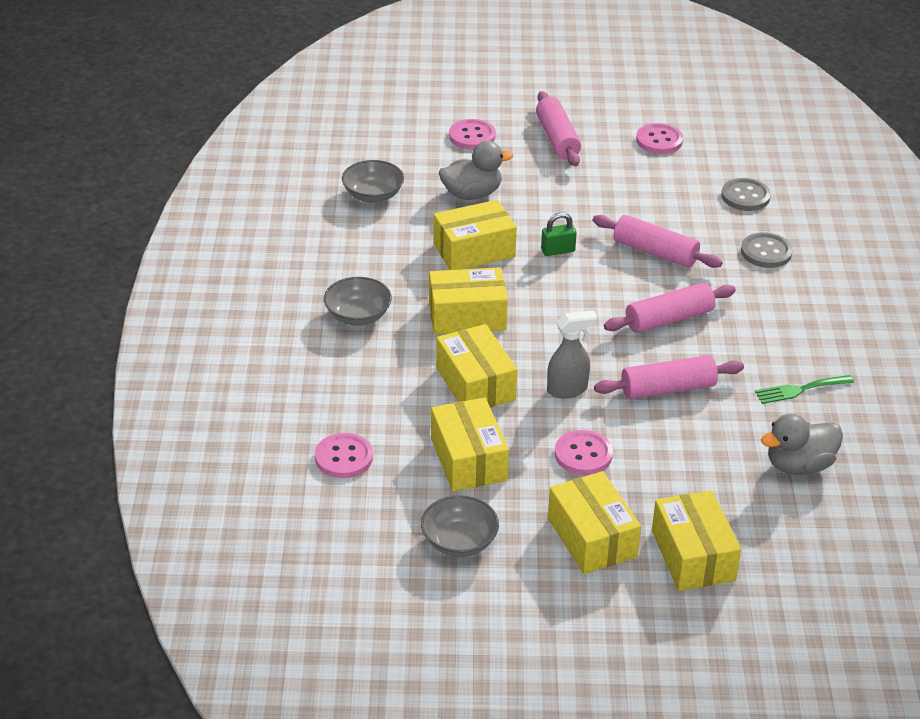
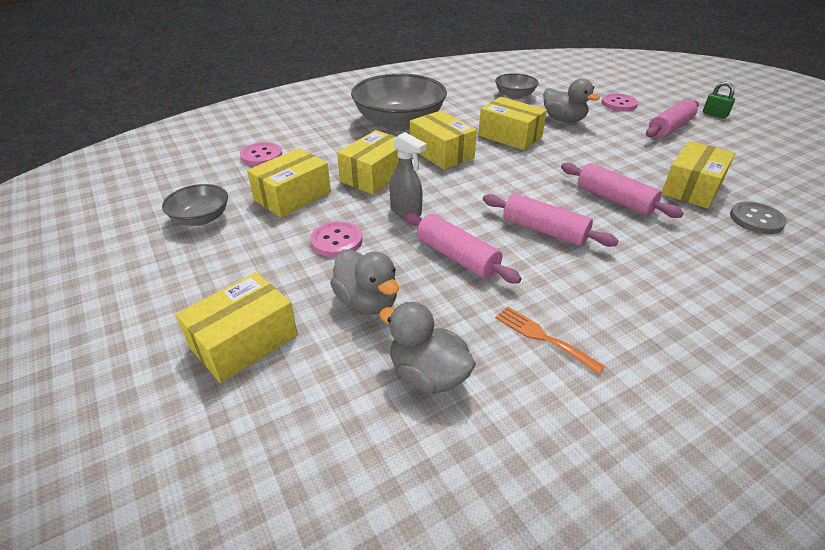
camera: 60 degrees right, 0 degrees up
grey bowl [324,277,392,326] -> grey bowl [351,74,447,131], size x1.98
green padlock [541,212,577,256] -> green padlock moved to [703,82,735,119]
yellow box [548,471,641,574] -> yellow box moved to [662,141,735,208]
pink rolling pin [593,215,723,268] -> pink rolling pin turned 45 degrees counterclockwise [561,163,684,218]
pink button [636,123,683,154] -> none
grey button [741,232,793,268] -> none
green fork [755,375,854,404] -> orange fork [495,306,605,375]
none -> grey duck [330,249,399,314]

